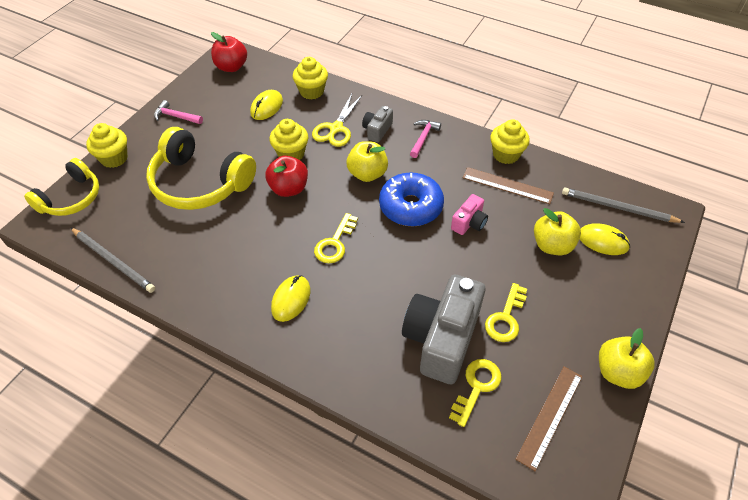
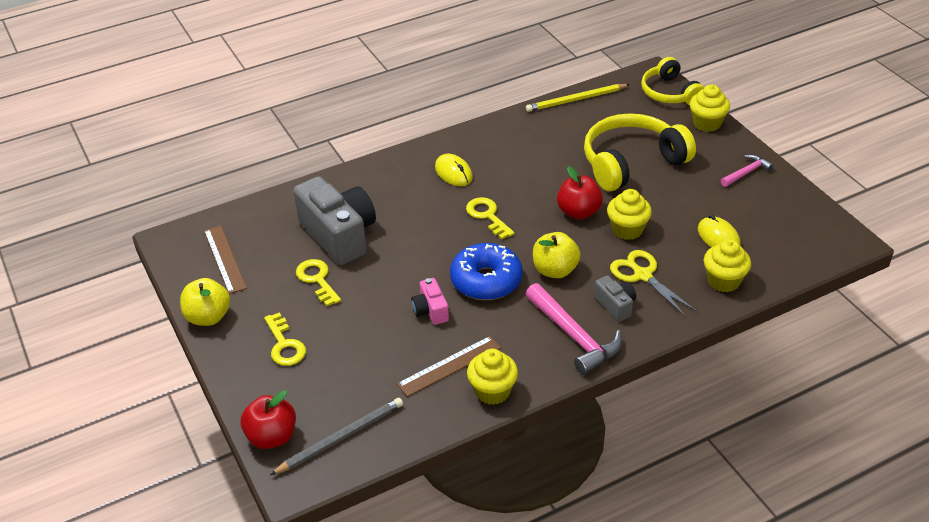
camera: 125 degrees right, 10 degrees down
grey pencil [71,228,155,293] -> yellow pencil [526,84,630,112]
red apple [211,32,247,72] -> red apple moved to [241,390,296,449]
pink hammer [410,120,441,158] -> pink hammer [525,283,622,375], size x1.78
yellow key [449,359,501,427] -> yellow key moved to [264,312,306,366]
yellow apple [534,208,581,255] -> none
yellow mouse [580,223,630,255] -> none

